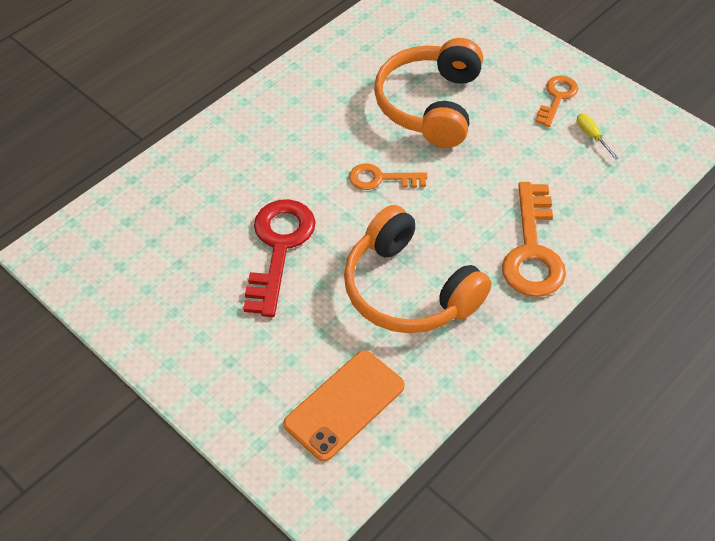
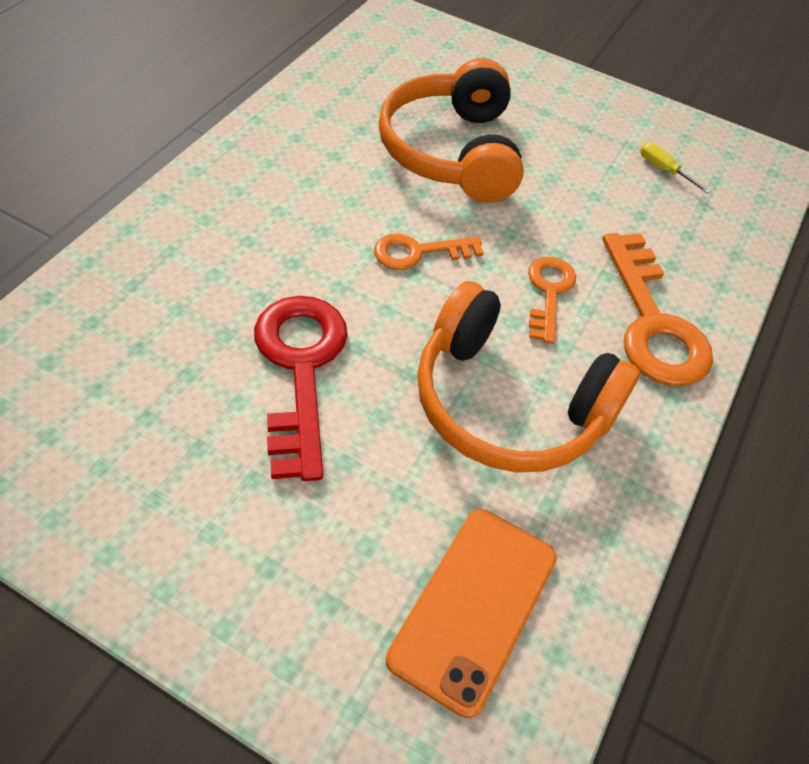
camera: 20 degrees left, 0 degrees up
orange key [535,76,578,127] -> orange key moved to [528,257,576,344]

